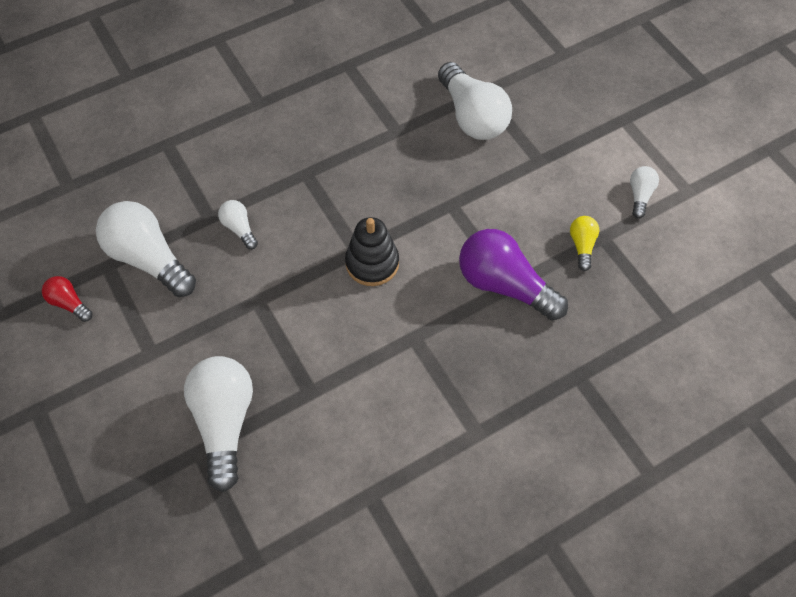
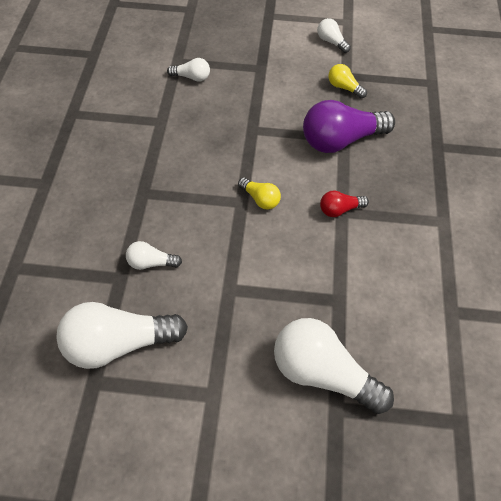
camera: 55 degrees left, 5 degrees down
red light bulb [42,276,93,322] -> red light bulb moved to [320,190,369,217]
black stacking toy [345,217,399,286] -> yellow light bulb [238,177,281,210]
white light bulb [438,62,512,140] -> white light bulb [167,58,210,82], size x0.48

